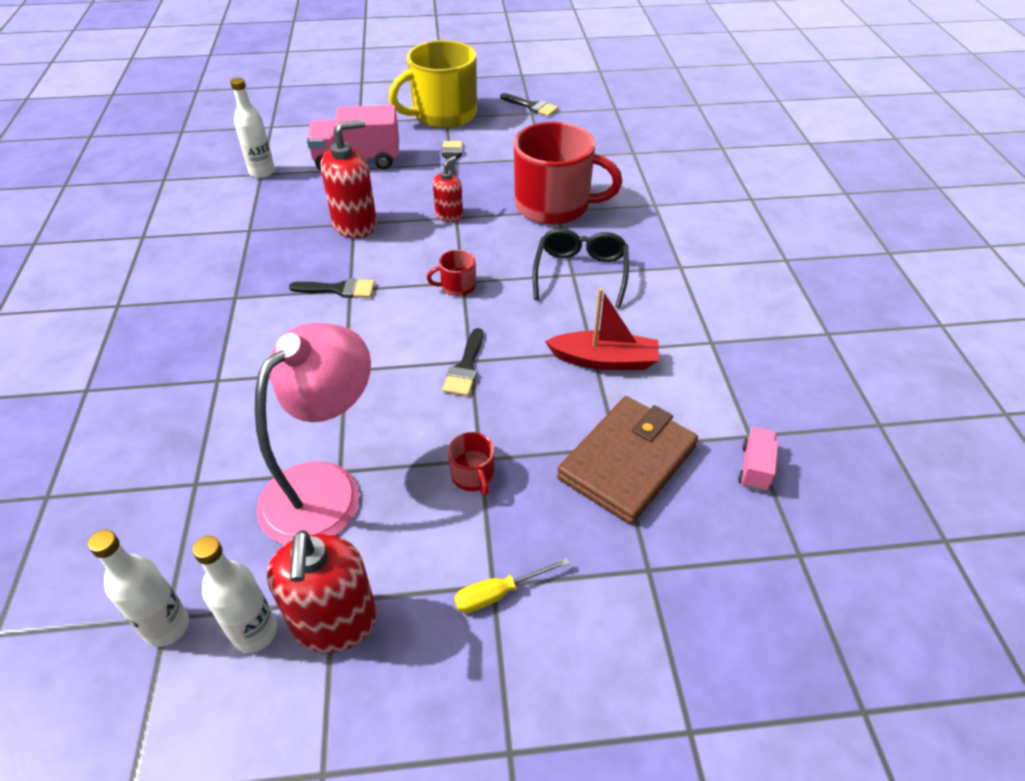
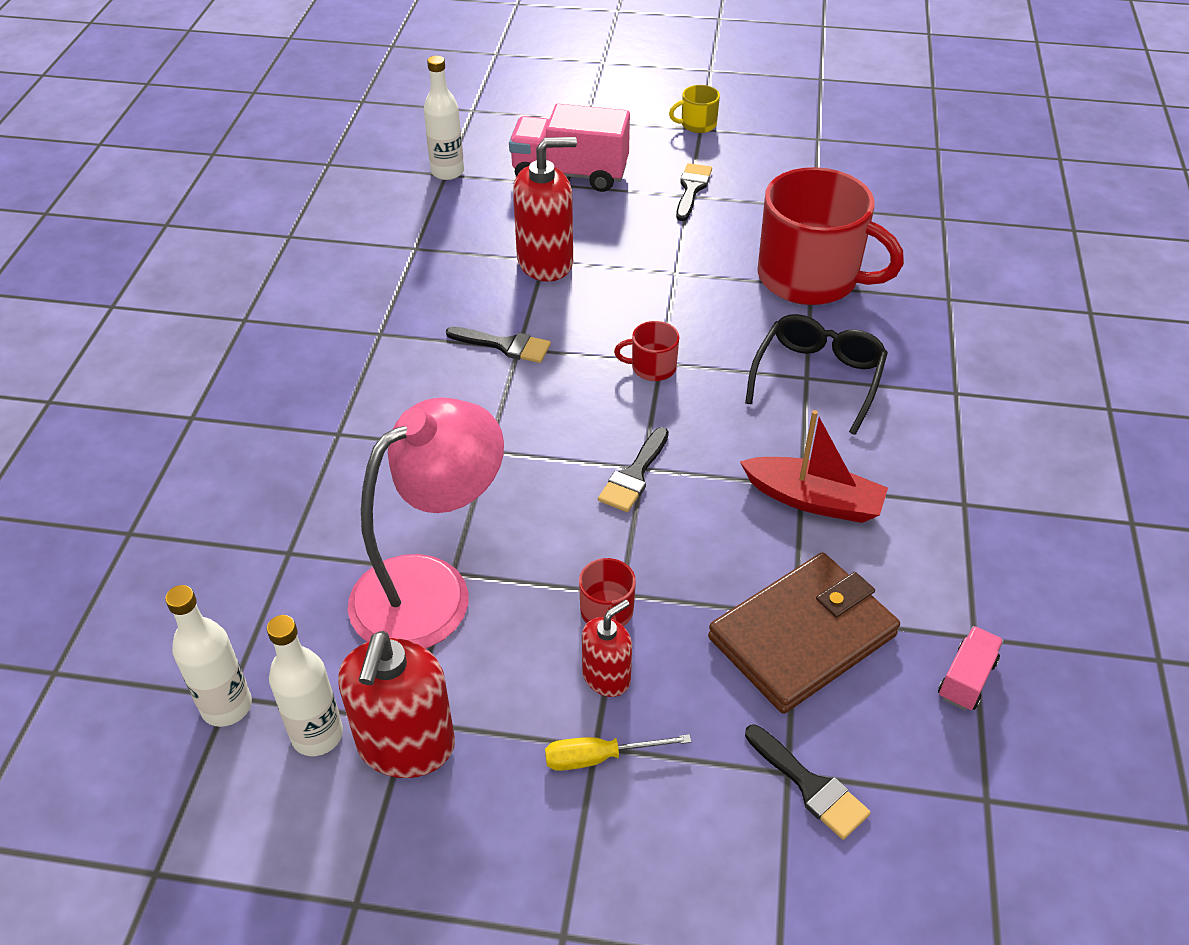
camera: 15 degrees right, 0 degrees up
yellow mug [389,40,477,129] -> yellow mug [669,85,720,133], size x0.41
red soap dispenser [433,156,463,222] -> red soap dispenser moved to [582,600,632,697]
black brush [500,93,558,116] -> black brush moved to [745,724,871,840]

